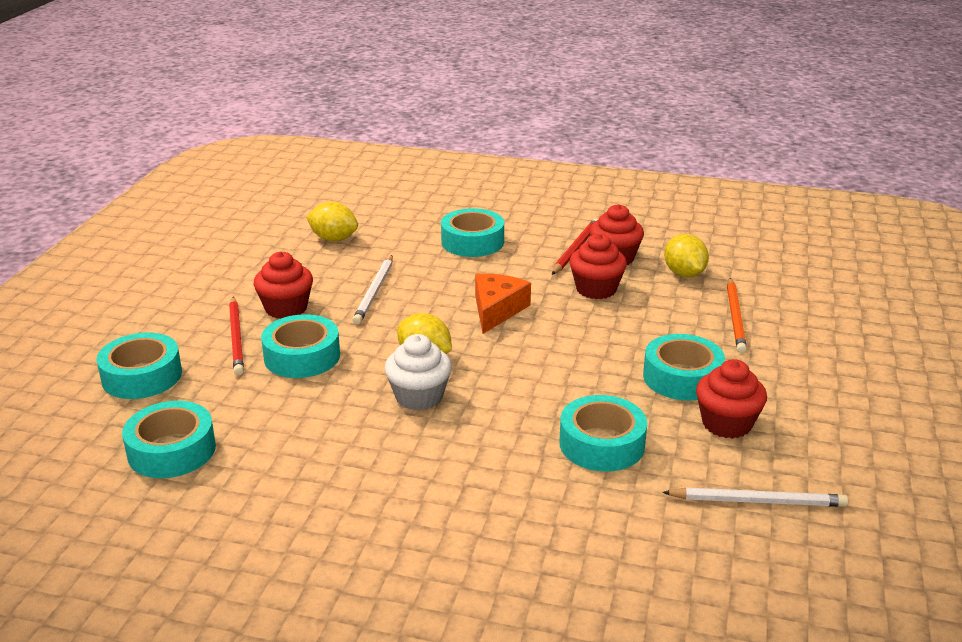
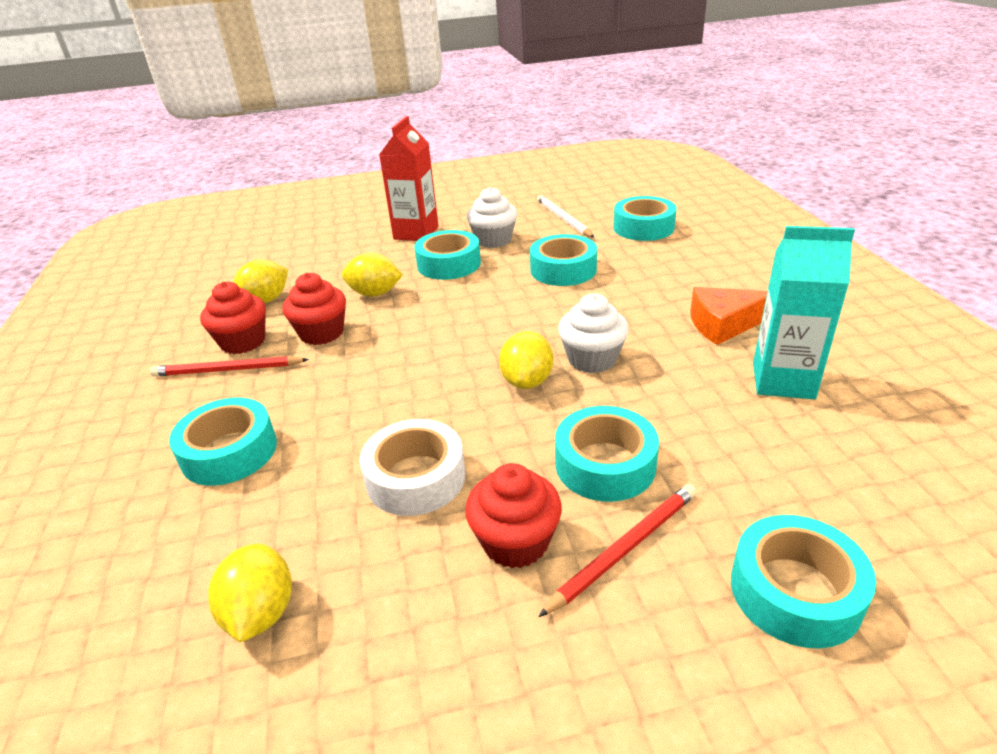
camera: 115 degrees left, 5 degrees up
turquoise tape [122,401,216,478] -> turquoise tape moved to [613,196,677,241]
white pencil [352,255,393,324] -> white tape [360,419,465,516]
orange cheese [475,274,531,334] -> orange cheese moved to [690,287,767,345]
red cupcake [696,359,767,439] -> white cupcake [467,187,517,248]
orange pencil [727,278,747,353] -> none
none -> yellow lemon [342,253,403,297]
none -> red carton [379,116,439,241]
none -> turquoise carton [753,226,855,399]

